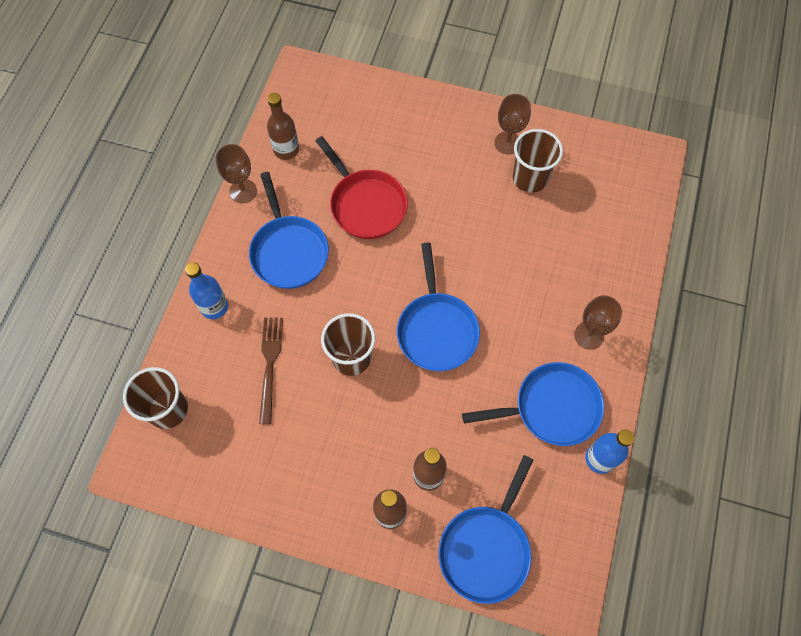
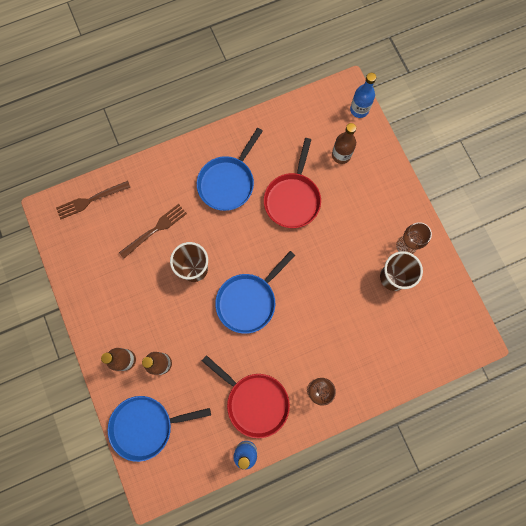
camera: 50 degrees right, 10 degrees up
brown cup [123,367,188,429] -> brown fork [56,181,131,219]
blue bottle [185,262,228,319] -> blue bottle moved to [350,73,376,118]
brown goblet [216,144,257,203] -> none
brown bottle [267,93,299,160] -> brown bottle moved to [332,123,356,164]
blue pan [462,362,604,446] -> red pan [202,355,290,438]

